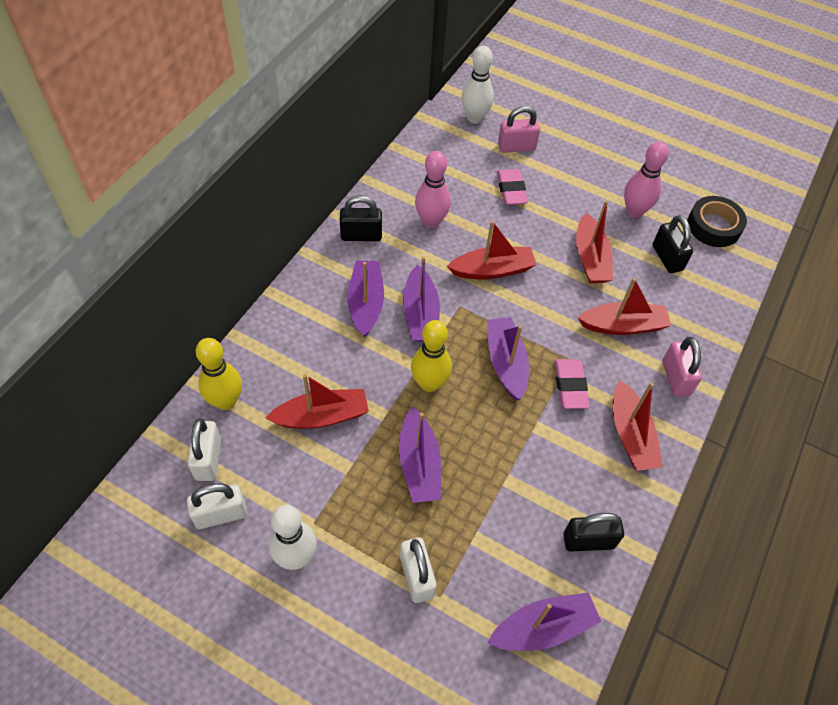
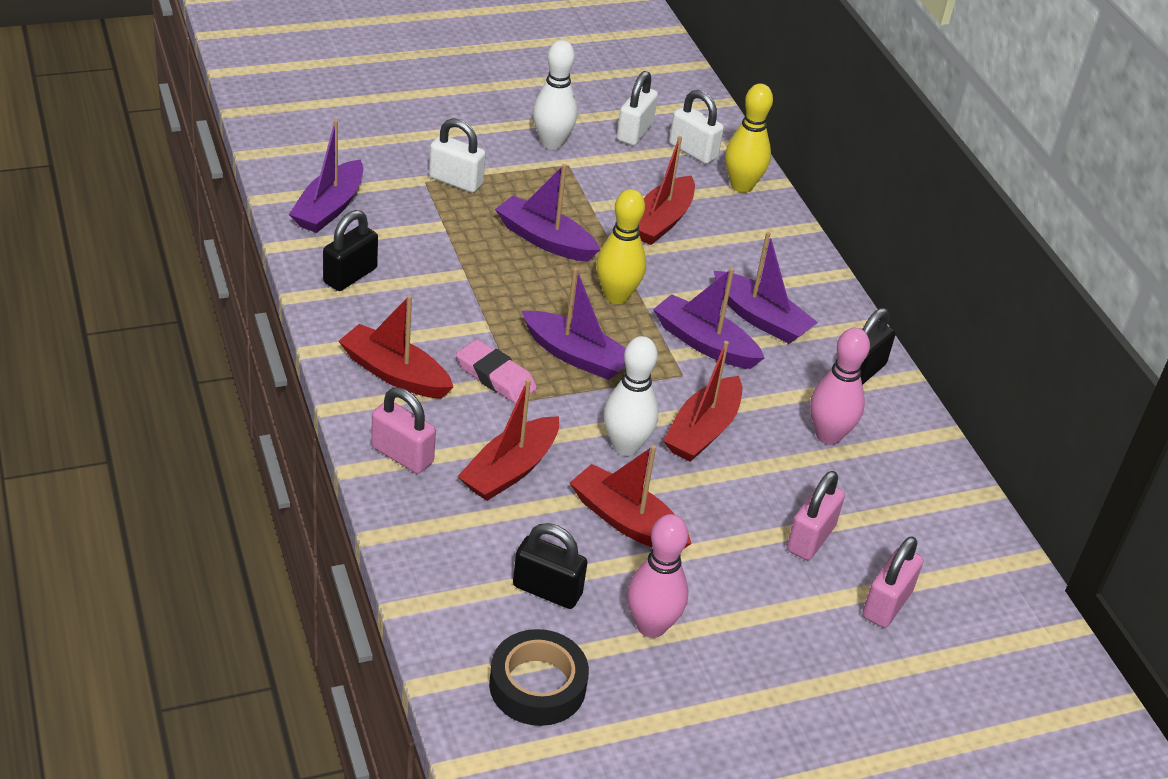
camera: 130 degrees right, 15 degrees down
white bowling pin [461,46,494,124] -> white bowling pin moved to [604,336,659,456]
pink eraser [497,169,528,205] -> pink padlock [787,471,845,560]

